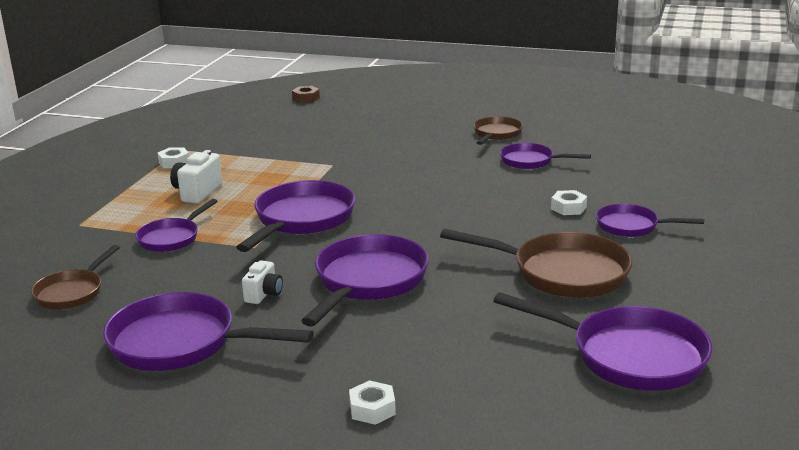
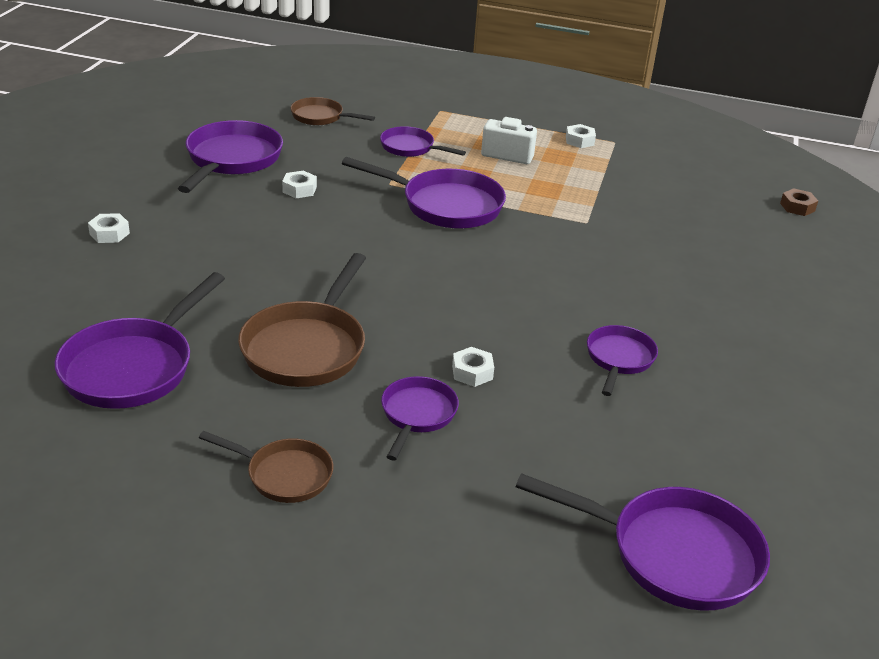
camera: 85 degrees right, 10 degrees up
white camera [242,260,283,304] -> white nut [282,171,317,198]
purple pan [301,234,429,327] -> purple pan moved to [516,473,770,611]
brown pan [473,116,523,145] -> brown pan moved to [199,431,333,503]

